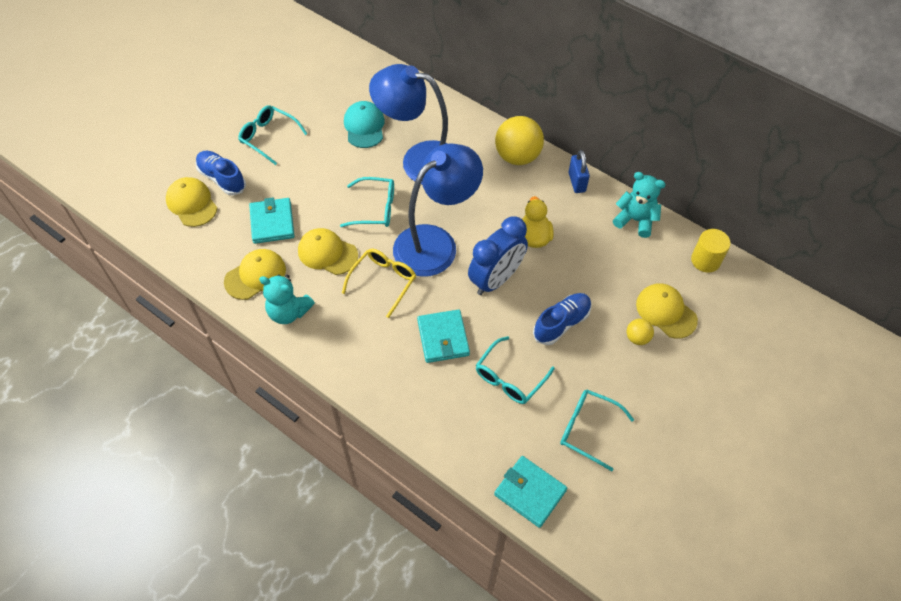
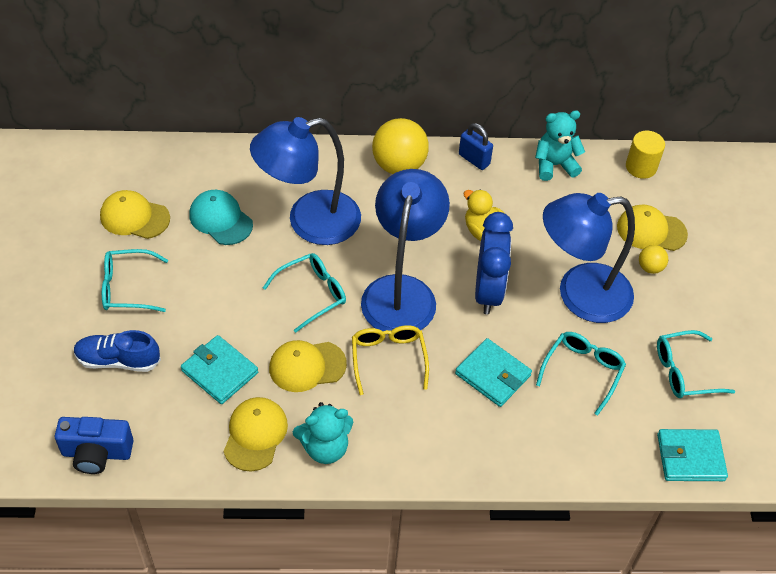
camera: 40 degrees left, 5 degrees down
yellow cap [166,177,217,227] -> yellow cap moved to [100,190,170,239]
turquoise glasses [476,336,555,404] -> turquoise glasses turned 150 degrees counterclockwise [536,332,626,416]
blue shoe [533,293,591,345] -> blue lamp [543,193,635,323]
none -> blue camera [55,417,133,474]

